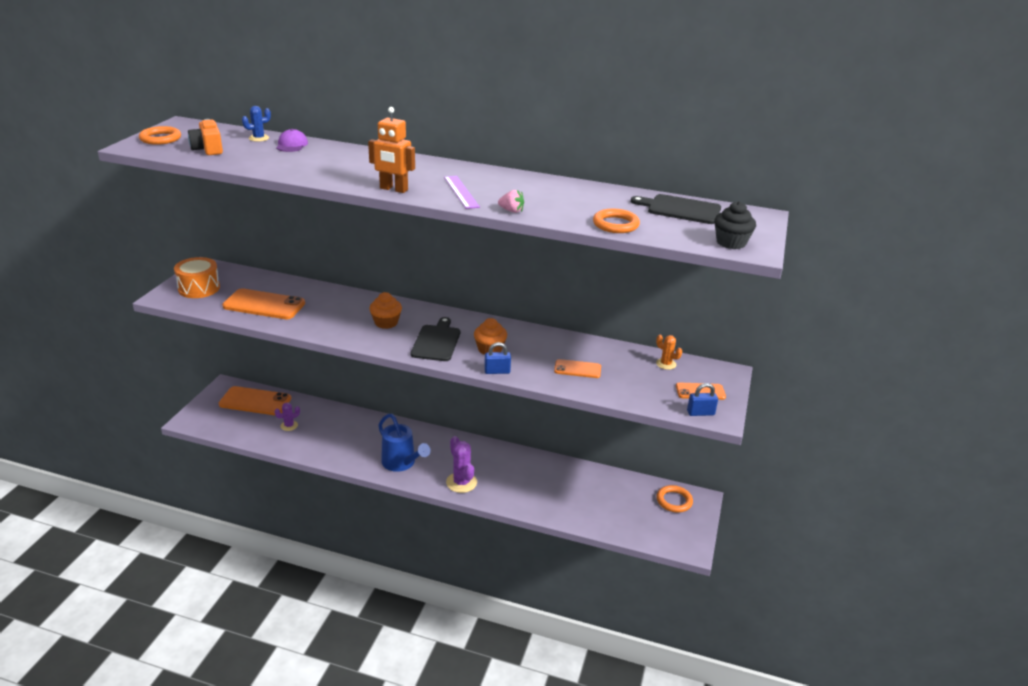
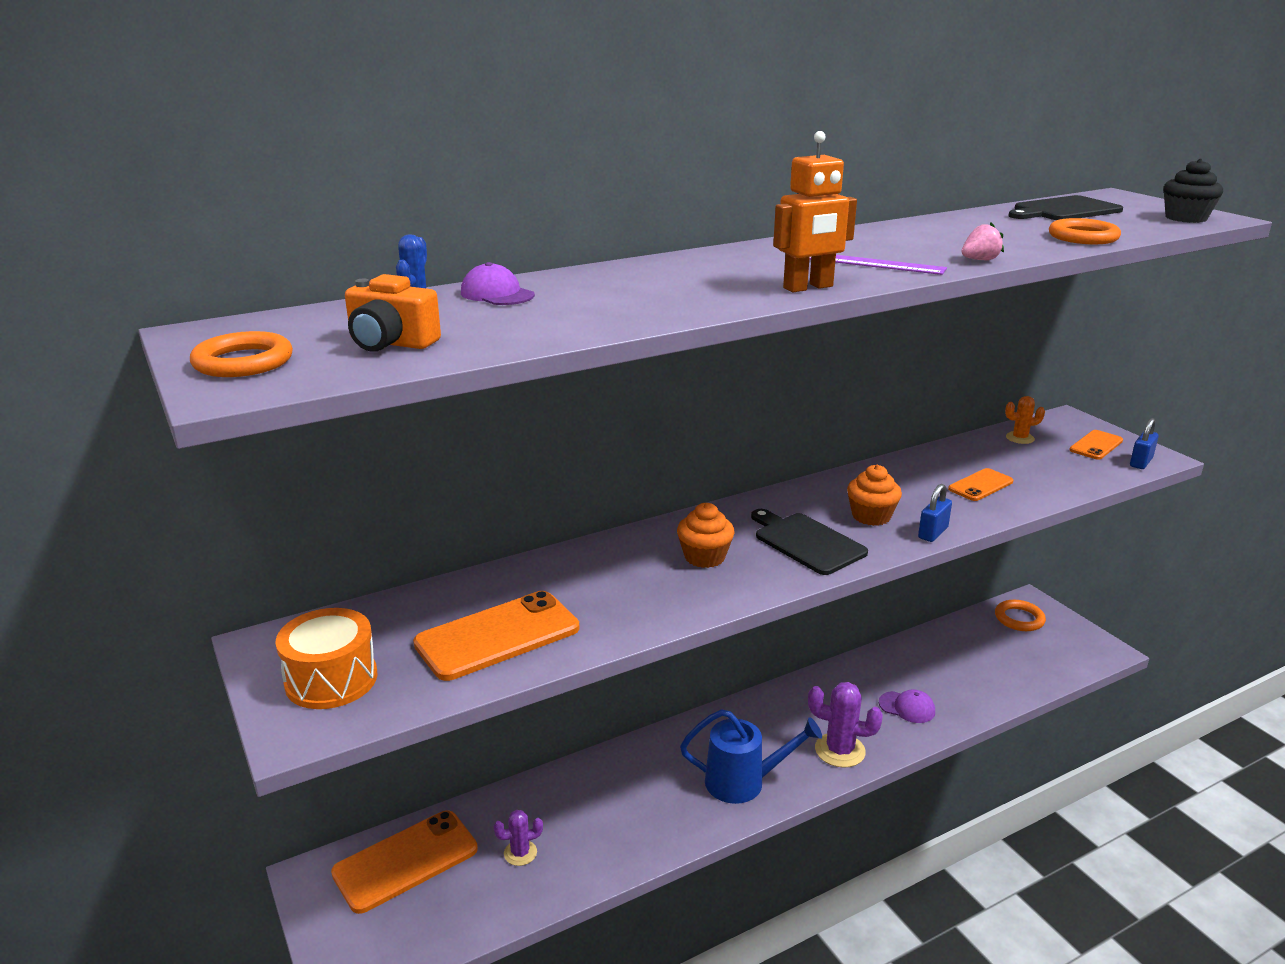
camera: 45 degrees left, 5 degrees down
purple cactus [275,403,300,431] -> purple cactus turned 60 degrees clockwise [493,810,543,866]
none -> purple cap [879,690,935,723]

